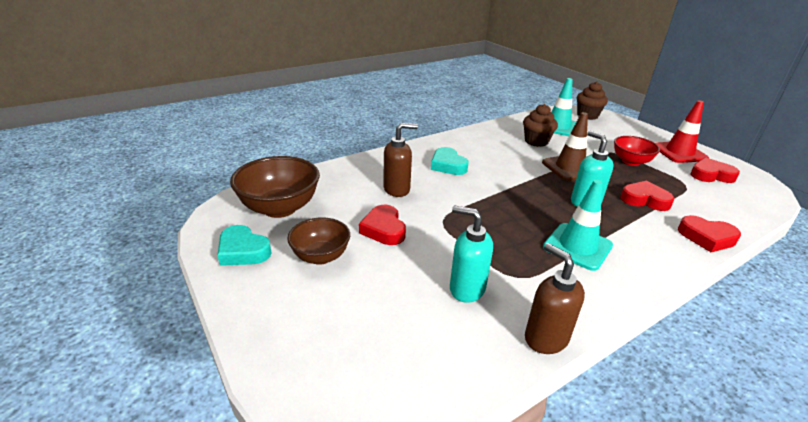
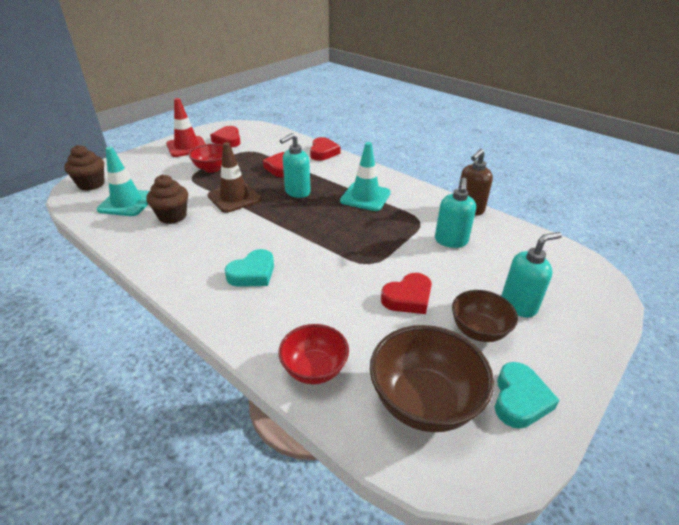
camera: 105 degrees left, 5 degrees up
brown soap dispenser [383,123,418,197] -> none
none -> red bowl [279,324,349,384]
none -> turquoise soap dispenser [501,232,562,318]

